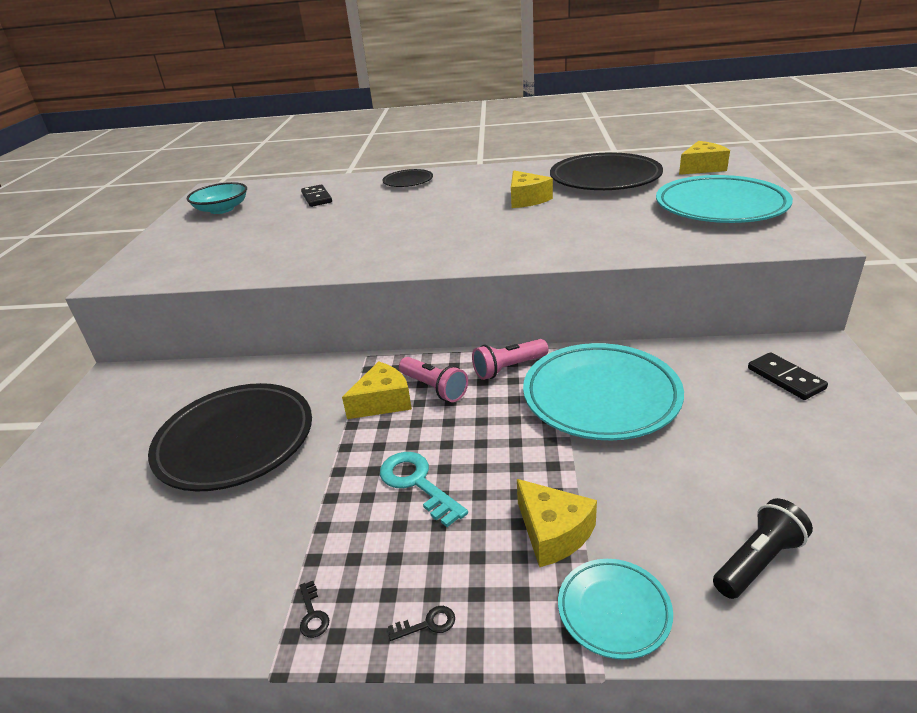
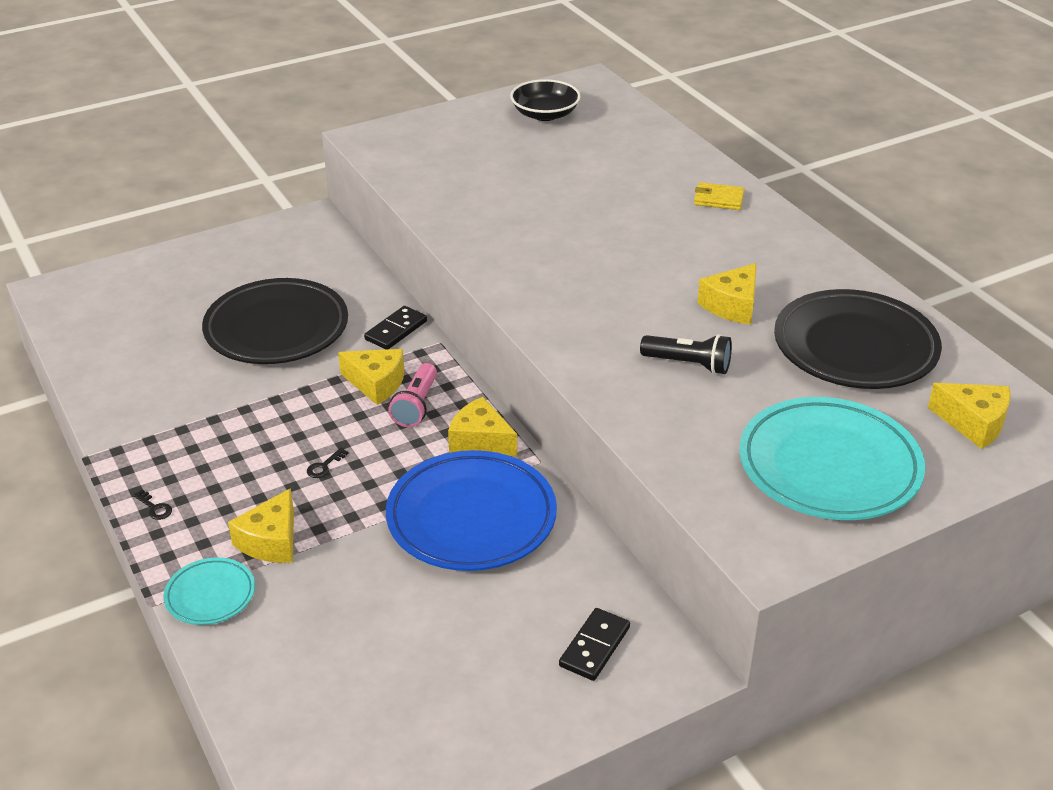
camera: 55 degrees right, 5 degrees up
turquoise bowl [187,182,247,214] -> black bowl [510,79,581,121]
black key [300,581,329,638] -> black key moved to [307,448,349,478]
black domino [301,185,332,207] -> black domino moved to [364,306,427,349]
turquoise key [380,452,468,527] -> none
black plate [382,169,433,187] -> yellow wallet [694,182,745,210]
pink flashlight [472,339,548,380] -> yellow cheese [448,397,517,456]
turquoise plate [523,343,684,440] -> blue plate [386,450,557,571]
black flashlight [713,498,813,599] -> black flashlight moved to [640,334,732,375]

